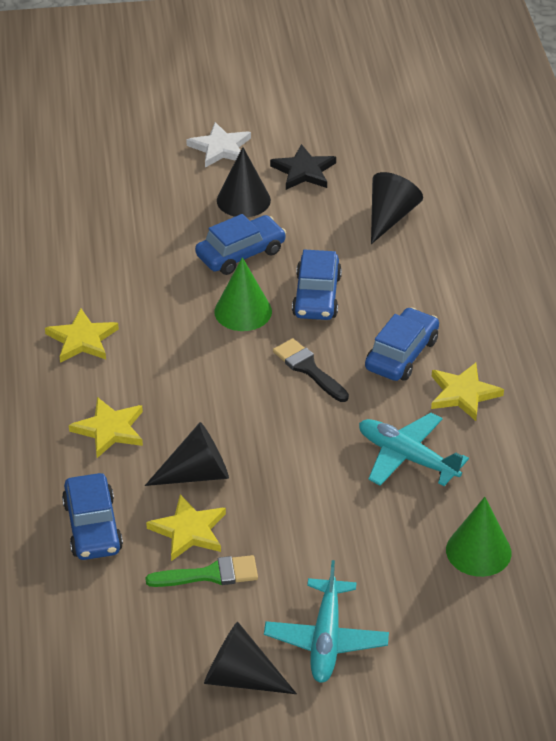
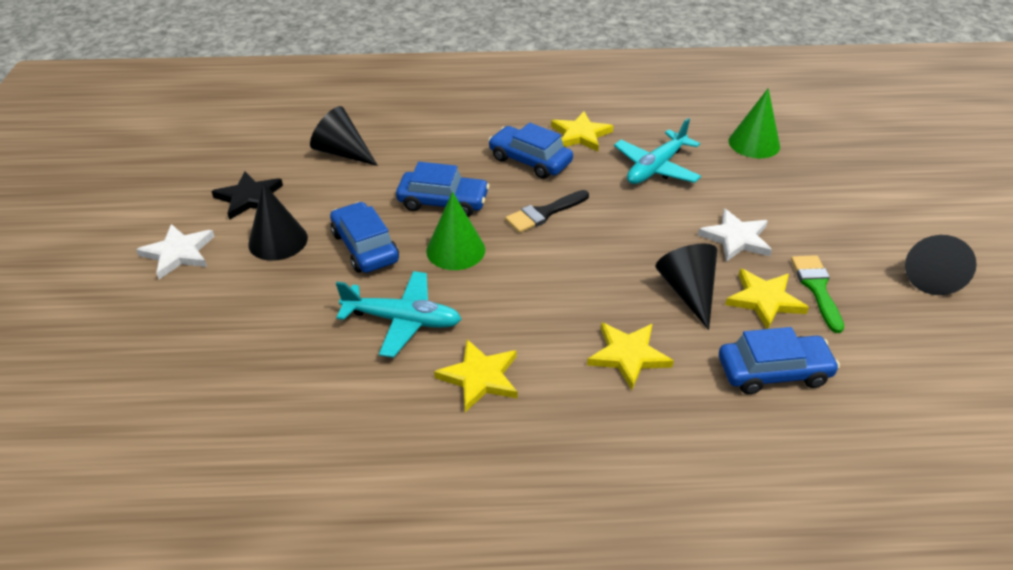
camera: 85 degrees left, 0 degrees up
turquoise plane [264,560,389,683] -> turquoise plane moved to [336,271,461,358]
none -> white star [698,208,772,262]

